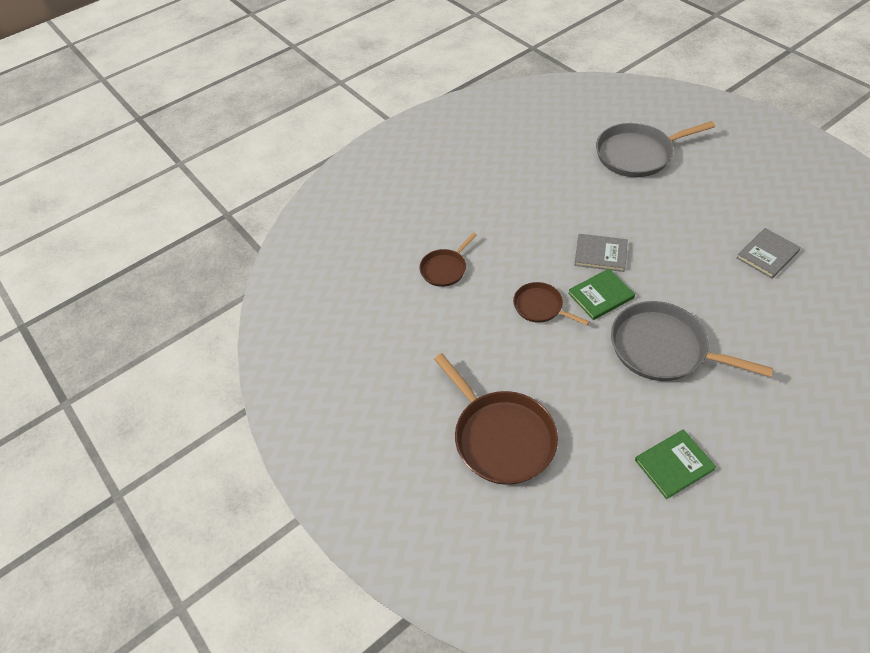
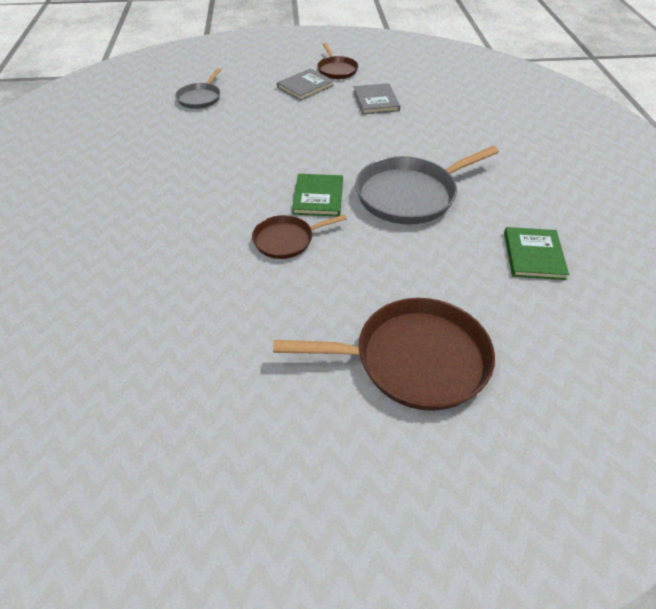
camera: 60 degrees left, 5 degrees down
brown pan [419,232,477,287] -> brown pan moved to [317,43,358,79]
grey book [574,234,628,272] -> grey book moved to [277,68,334,101]
grey pan [596,121,715,177] -> grey pan [175,68,221,109], size x0.55

